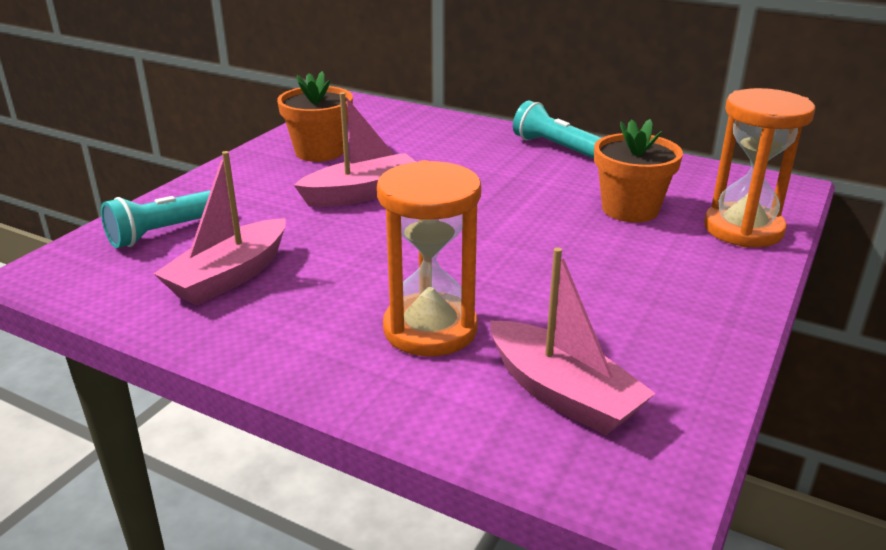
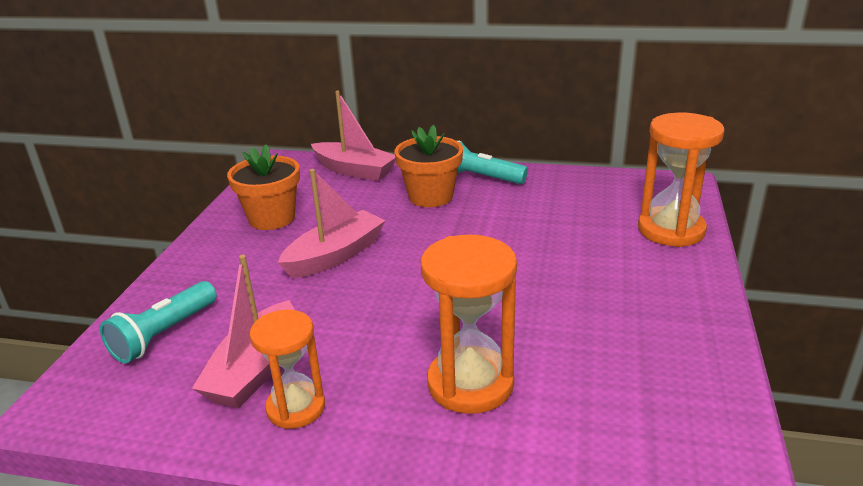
camera: 15 degrees left, 0 degrees up
pink boat [490,247,656,435] -> pink boat moved to [311,91,396,181]
orange flower pot [594,119,683,222] -> orange flower pot moved to [395,125,463,207]
none -> orange hourglass [250,310,325,429]

